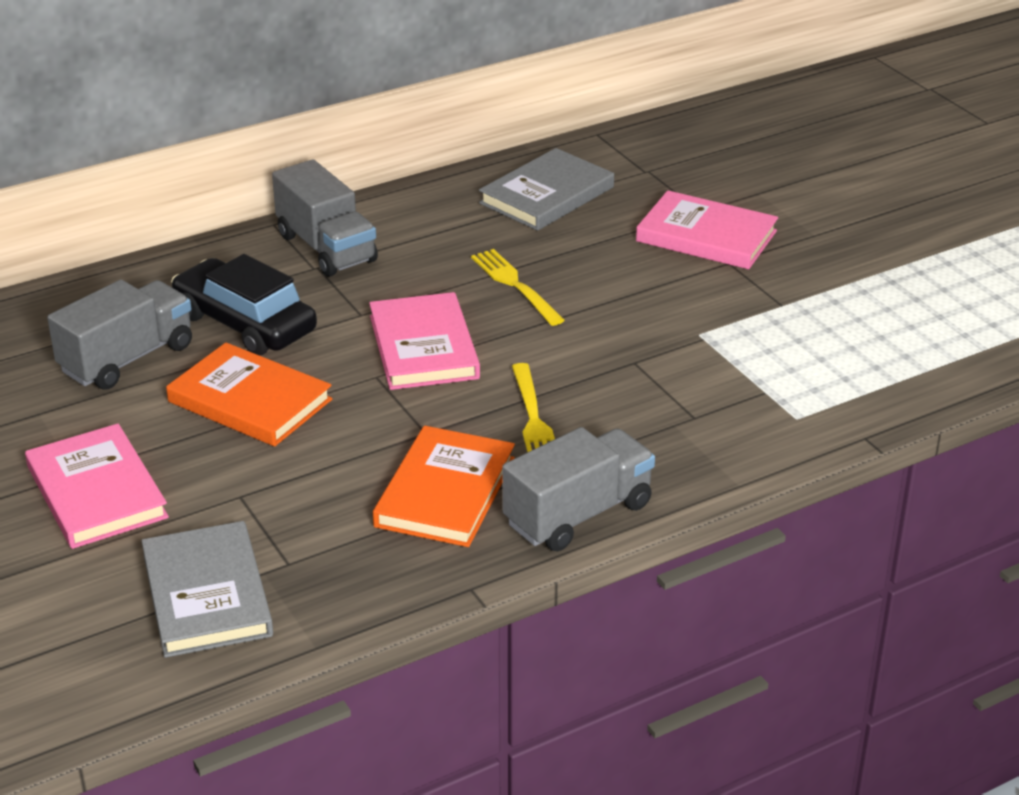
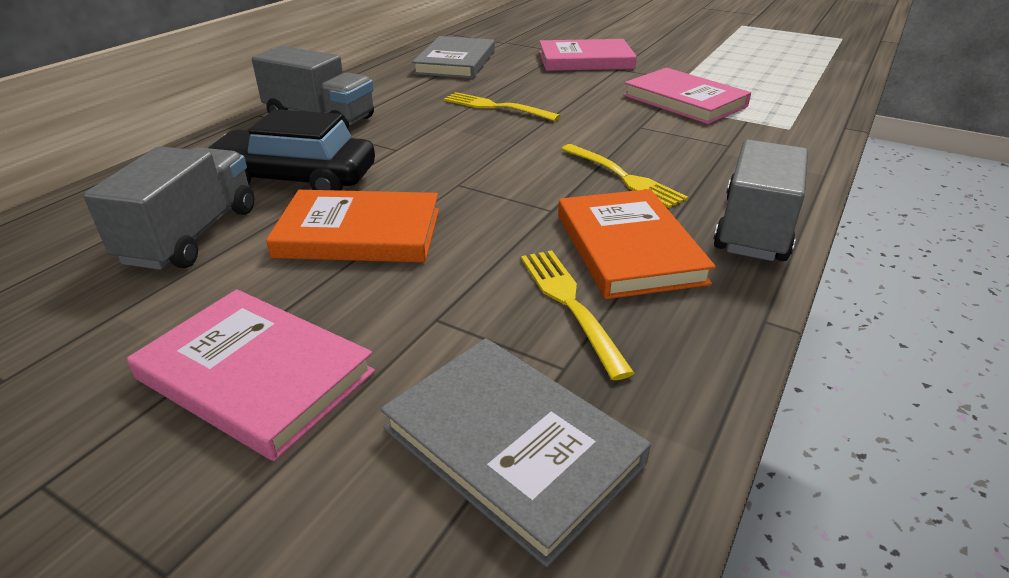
camera: 30 degrees left, 0 degrees up
pink book [369,292,480,390] -> pink book moved to [623,68,751,124]
none -> yellow fork [521,250,635,380]

